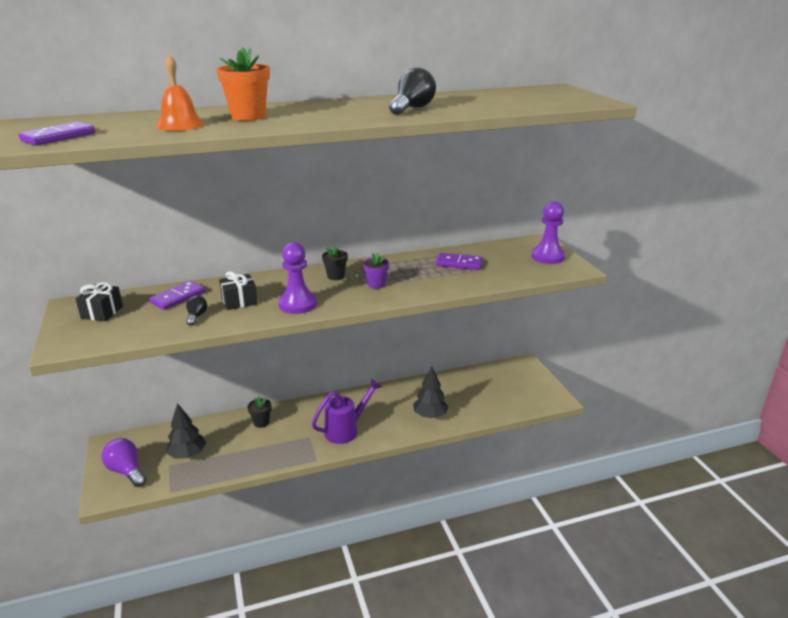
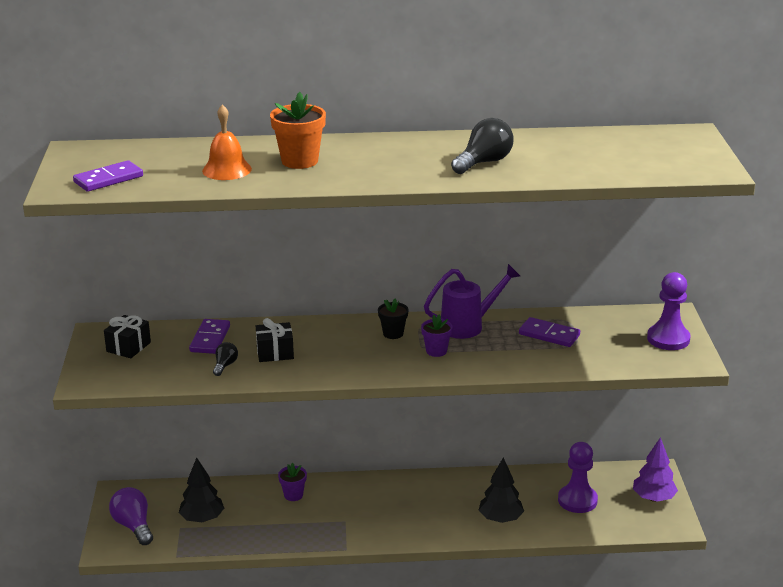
camera: 15 degrees right, 0 degrees up
purple domino [149,281,205,310] -> purple domino turned 45 degrees counterclockwise [189,319,230,354]
black flower pot [247,396,271,428] -> purple flower pot [278,463,307,501]
purple pawn [278,242,317,314] -> purple pawn moved to [558,442,598,513]
purple watering can [312,378,382,444] -> purple watering can moved to [424,264,520,339]
none -> purple tree [633,437,678,502]

